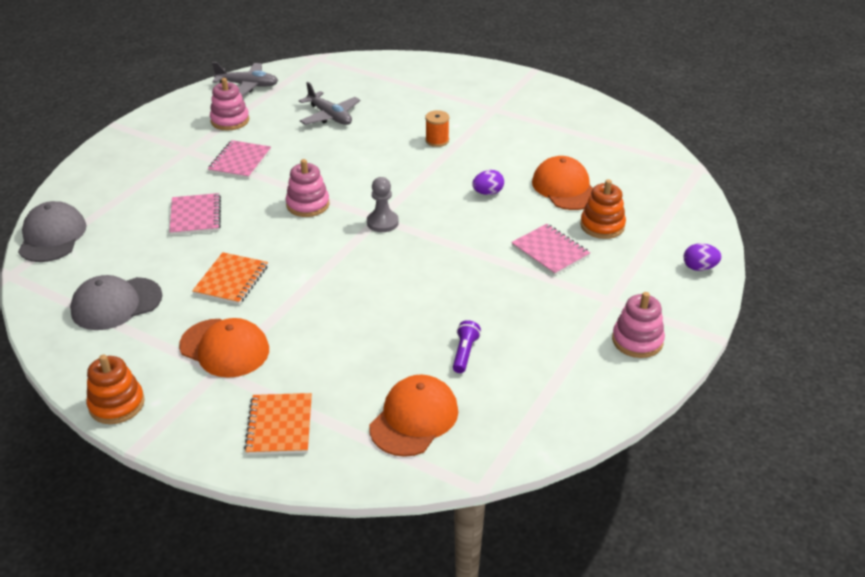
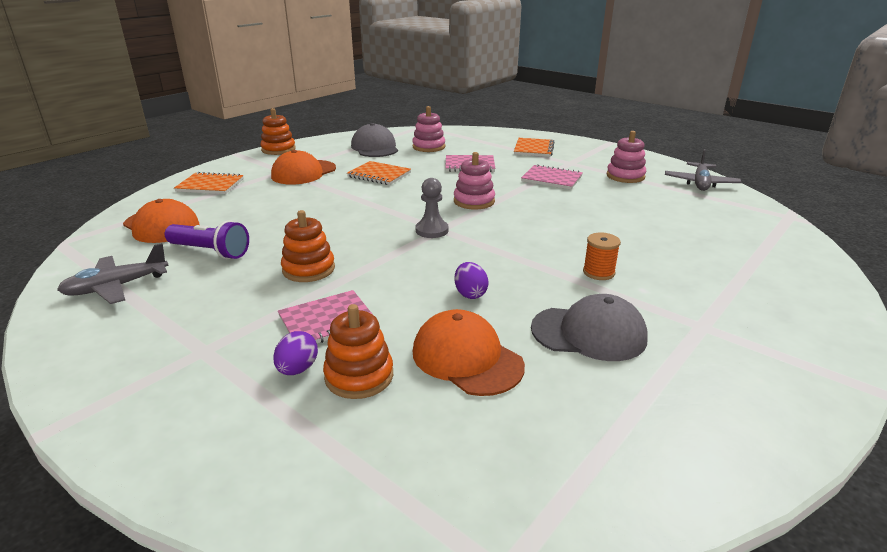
camera: 100 degrees right, 10 degrees down
grey cap [18,201,87,262] -> grey cap moved to [531,294,648,361]
grey plane [299,82,361,125] -> grey plane moved to [57,243,169,304]
purple flashlight [453,320,481,373] -> purple flashlight [165,220,249,259], size x1.62
orange cap [532,156,593,210] -> orange cap turned 120 degrees counterclockwise [413,309,525,396]
pink stacking toy [612,292,665,358] -> pink stacking toy moved to [412,106,445,152]
purple egg [683,243,721,271] -> purple egg moved to [273,331,318,375]
none -> orange stacking toy [281,210,335,282]
none -> orange notebook [514,138,555,157]

